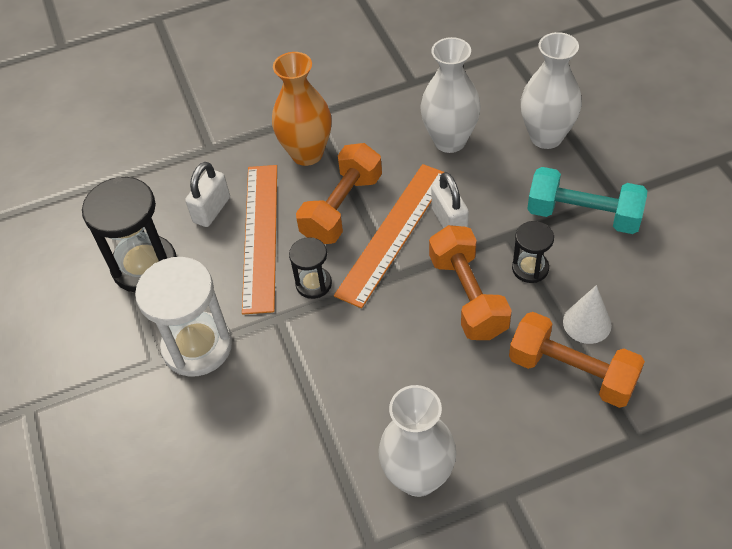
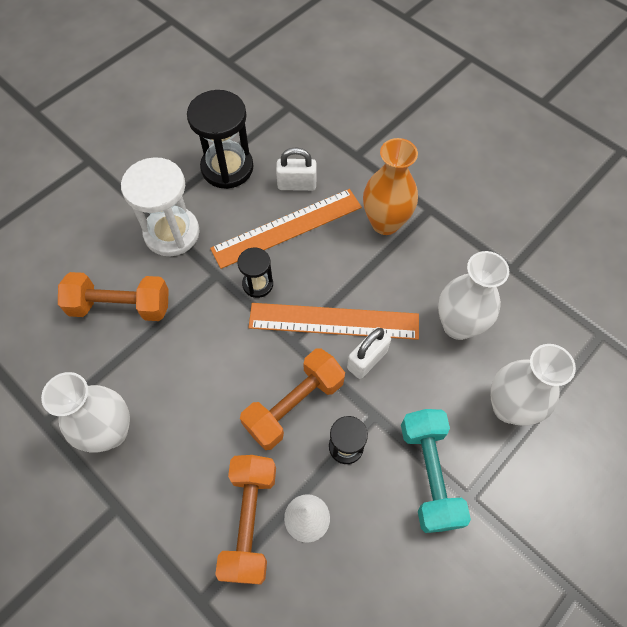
camera: 60 degrees right, 10 degrees up
orange dumbbell [296,143,382,244] -> orange dumbbell moved to [58,272,169,321]

